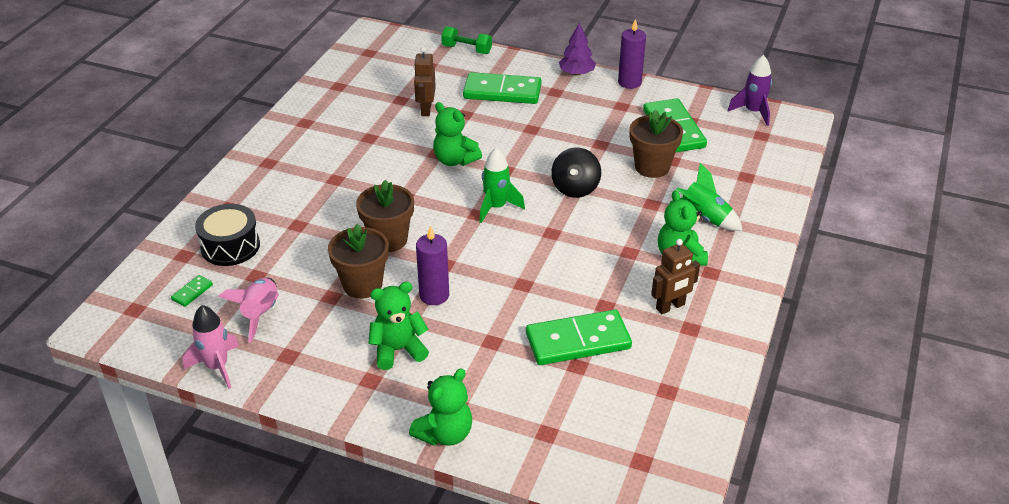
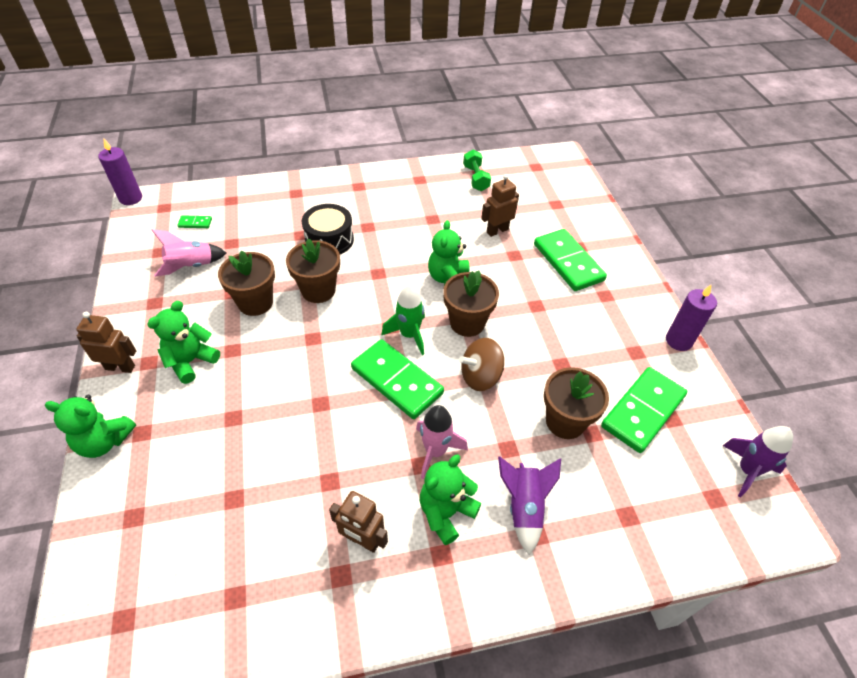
camera: 55 degrees right, 10 degrees up
pink rocket [183,305,239,389] -> pink rocket moved to [416,405,468,479]
black drum [195,204,260,266] -> black drum moved to [302,204,354,254]
green teddy bear [368,282,429,370] -> green teddy bear turned 90 degrees counterclockwise [147,301,220,384]
purple candle [416,226,449,305] -> purple candle moved to [98,139,142,205]
green dumbbell [441,27,492,54] -> green dumbbell moved to [463,150,491,191]
green domino [526,310,632,365] -> green domino moved to [351,339,444,419]
black spinning top [551,147,601,198] -> brown spinning top [459,338,504,391]
purple tree [559,22,596,76] -> none
green rocket [670,163,743,231] -> purple rocket [498,457,561,555]
none -> brown robot [76,312,136,373]
none -> brown flower pot [443,271,499,337]

